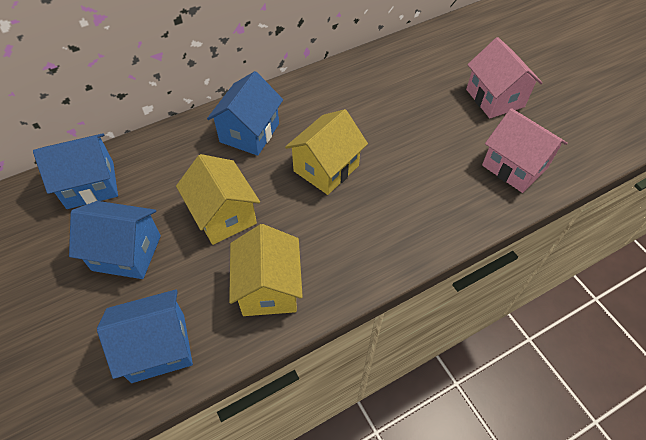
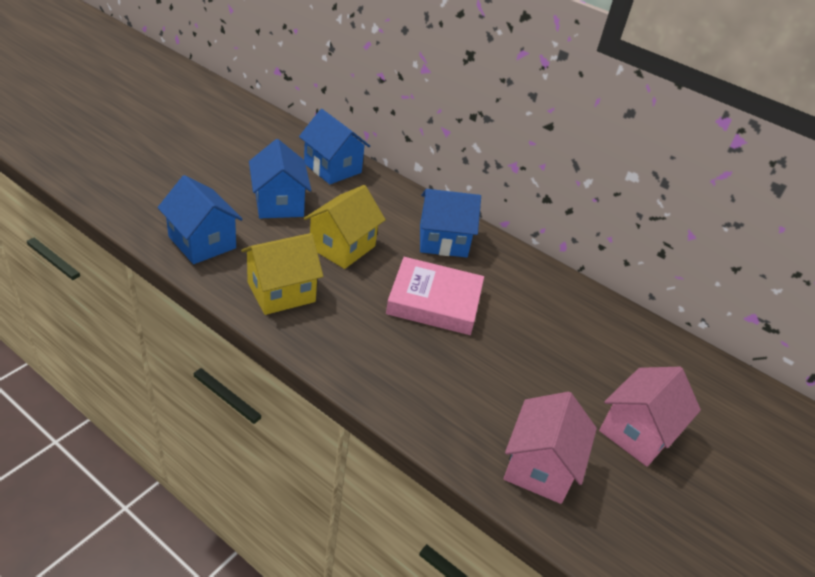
camera: 60 degrees right, 15 degrees down
yellow house [285,109,368,195] -> pink book [386,257,484,335]

